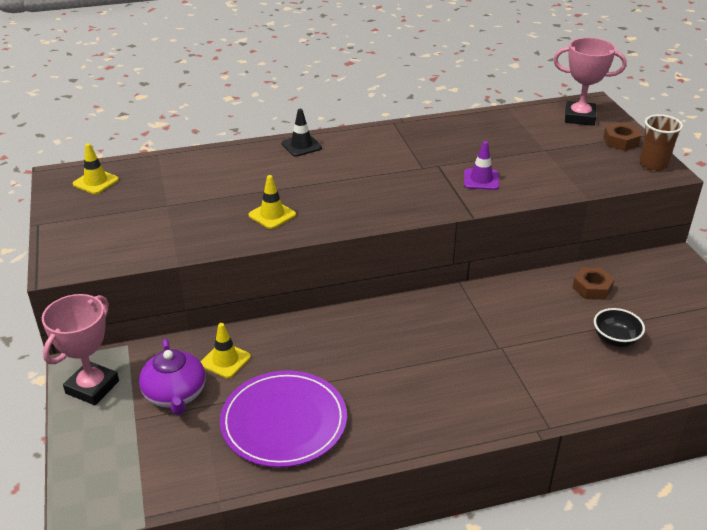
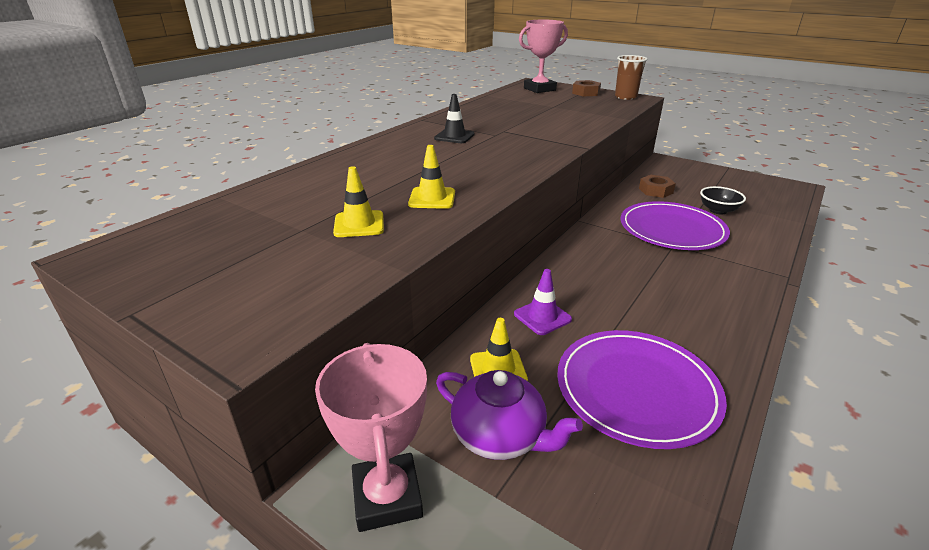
camera: 40 degrees left, 5 degrees down
yellow traffic cone [72,143,119,194] -> yellow traffic cone moved to [333,166,384,237]
black traffic cone [282,109,322,157] -> black traffic cone moved to [434,94,475,143]
purple traffic cone [464,141,499,190] -> purple traffic cone moved to [514,269,572,335]
none -> purple plate [620,201,730,250]

